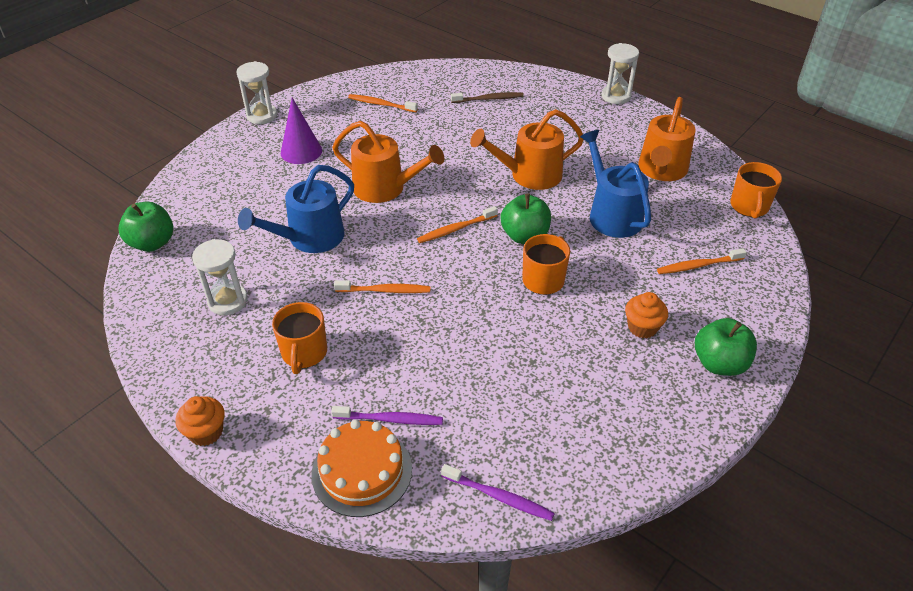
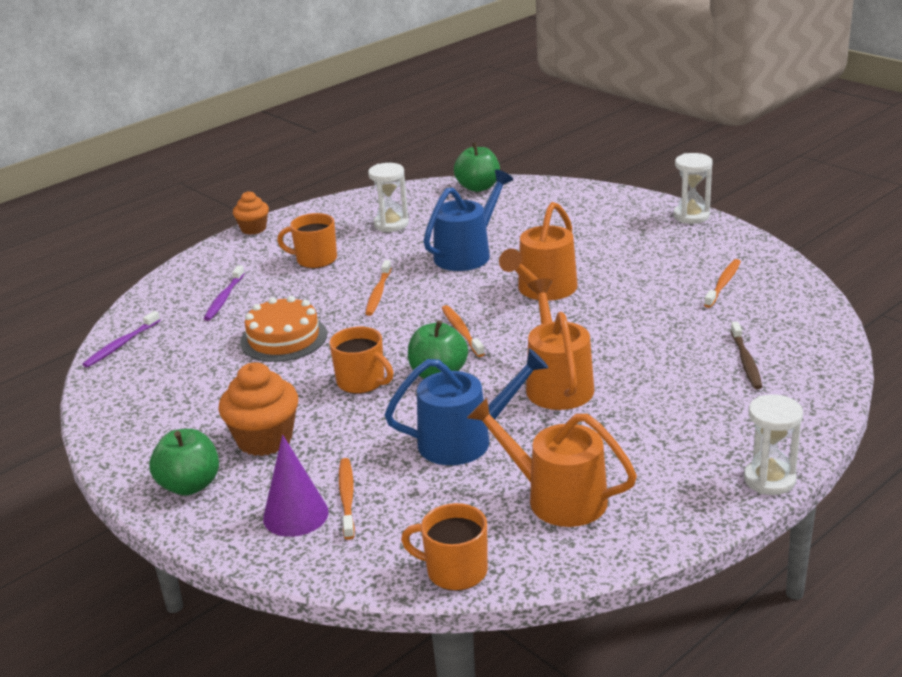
camera: 100 degrees right, 15 degrees down
blue watering can [238,165,354,253] -> blue watering can turned 75 degrees clockwise [423,170,513,271]
purple cone [281,98,322,164] -> purple cone moved to [263,435,329,537]
orange cake [311,420,412,517] -> orange cake moved to [240,296,327,362]
orange cupcake [625,292,668,338] -> orange cupcake [218,362,298,456], size x1.63

